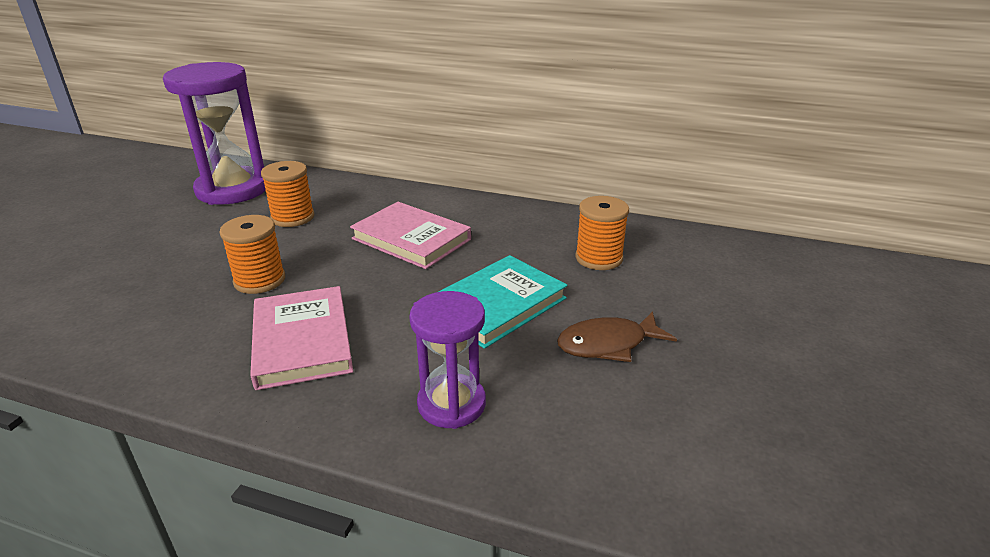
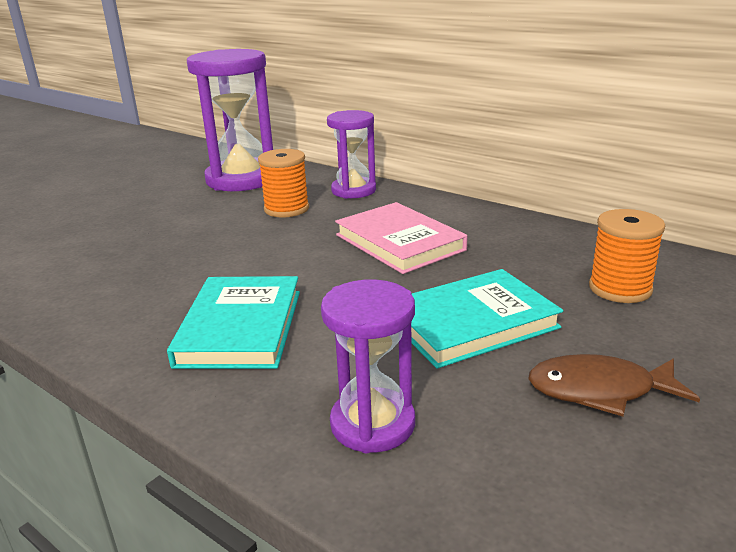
camera: 20 degrees right, 5 degrees down
orange spool [219,215,285,294] -> none
pink book [250,286,353,390] -> turquoise book [167,276,300,369]
none -> purple hourglass [327,110,376,199]

